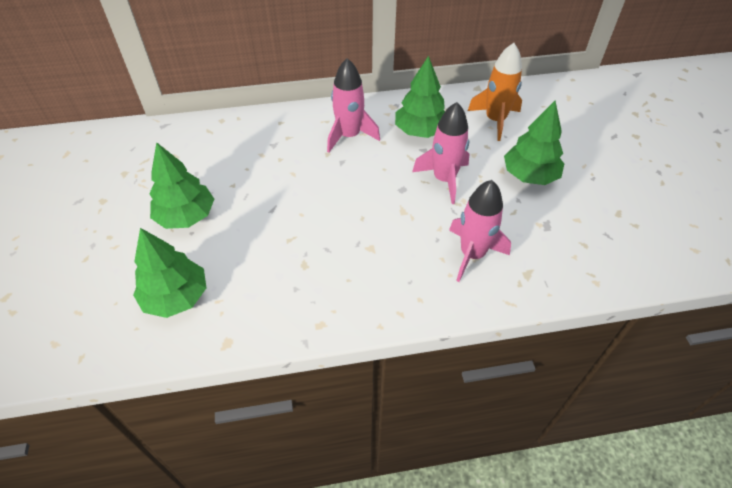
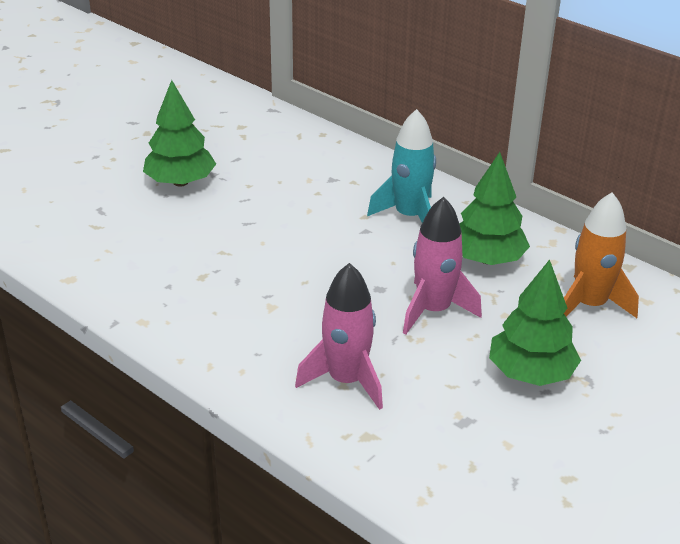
camera: 50 degrees right, 15 degrees down
green tree [133,228,207,318] -> none
pink rocket [327,58,380,153] -> turquoise rocket [367,109,436,223]

